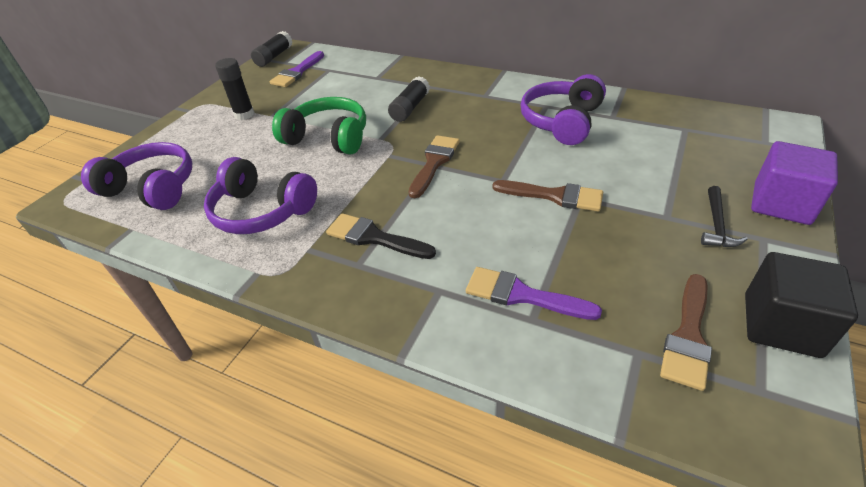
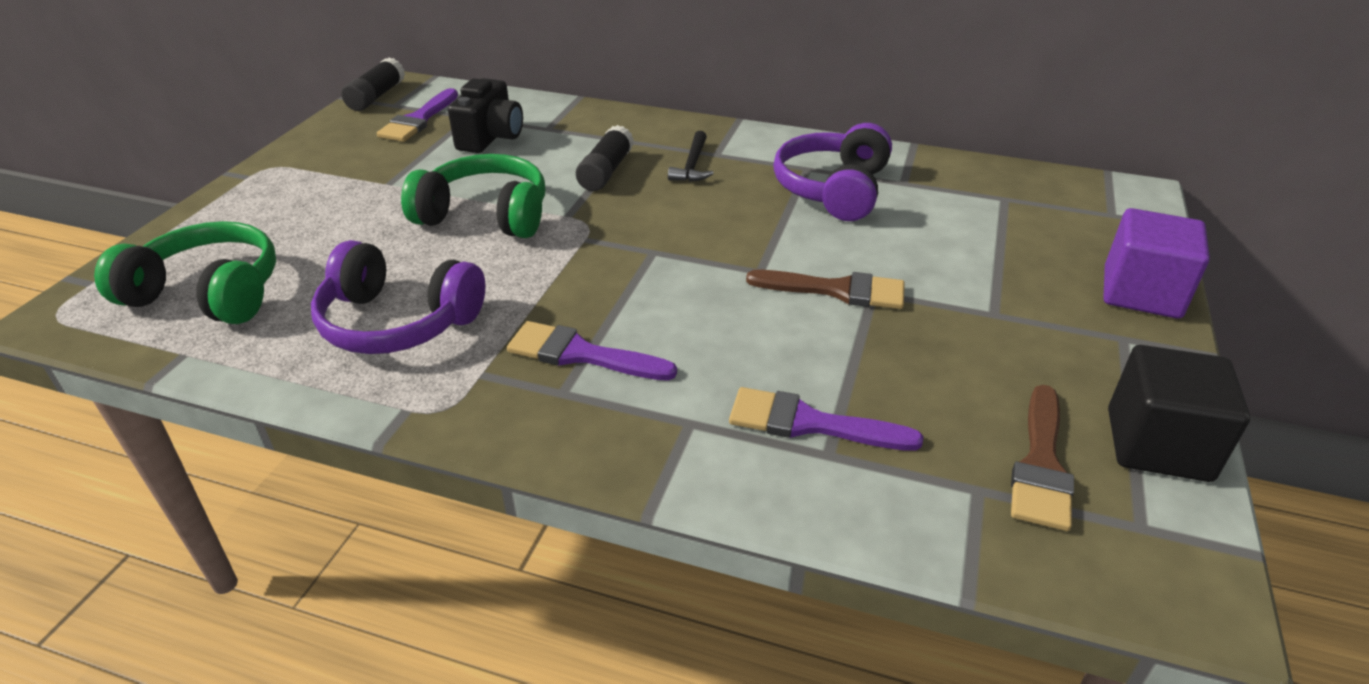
camera: 10 degrees left, 5 degrees down
purple headphones [81,142,192,210] -> green headphones [94,221,276,324]
black glue stick [215,58,254,120] -> none
black brush [326,213,436,259] -> purple brush [507,321,677,381]
brown brush [409,135,460,198] -> none
black hammer [701,186,747,247] -> black hammer moved to [668,131,714,182]
none -> black camera [448,78,523,153]

